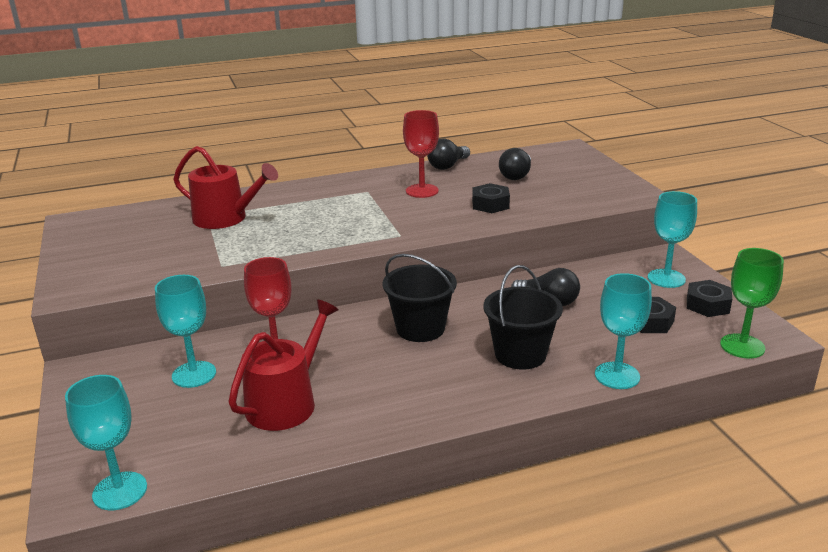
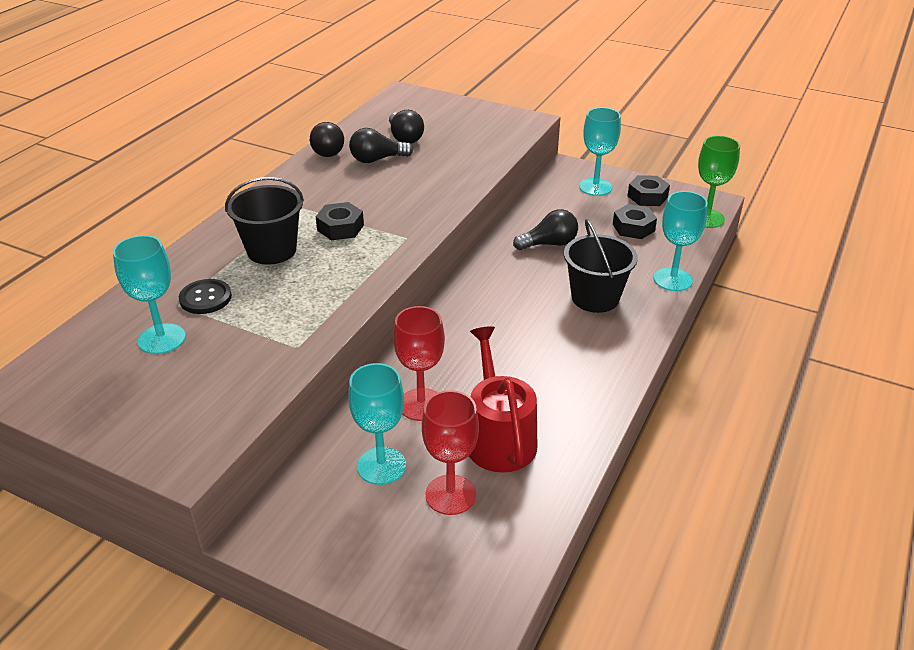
camera: 45 degrees left, 10 degrees up
turquoise goblet [65,375,147,510] -> turquoise goblet moved to [113,235,186,354]
red watering can [173,146,278,229] -> black button [179,279,232,314]
black bucket [382,254,457,342] -> black bucket moved to [225,177,304,265]
red goblet [403,110,439,198] -> red goblet moved to [422,390,479,515]
black nut [472,183,510,213] -> black nut moved to [316,202,364,240]
none -> black light bulb [349,128,413,163]

